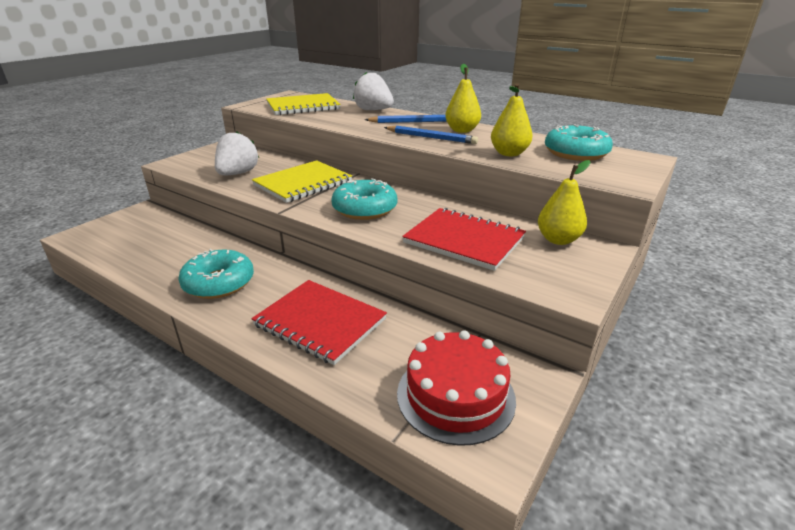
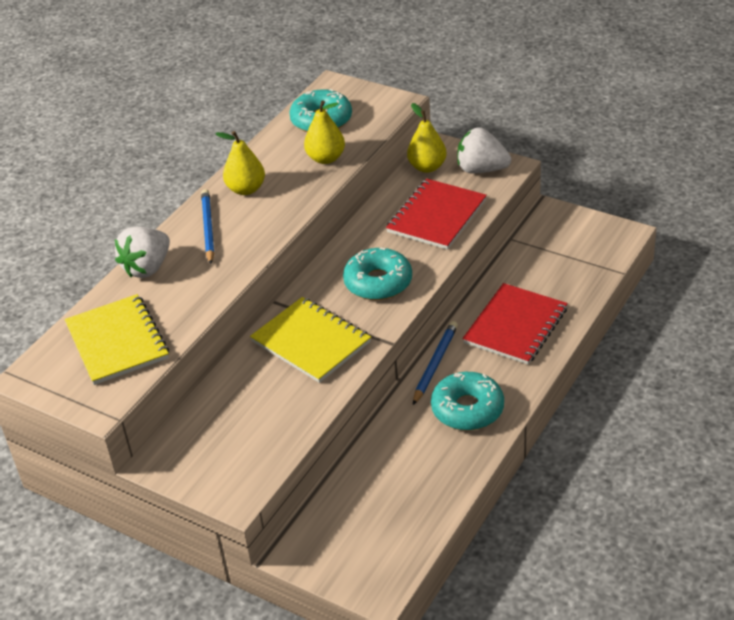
camera: 90 degrees left, 10 degrees up
white strawberry [215,131,259,175] -> white strawberry moved to [457,128,511,174]
blue pencil [384,126,478,144] -> blue pencil moved to [413,321,458,405]
red cake [397,330,516,446] -> none

